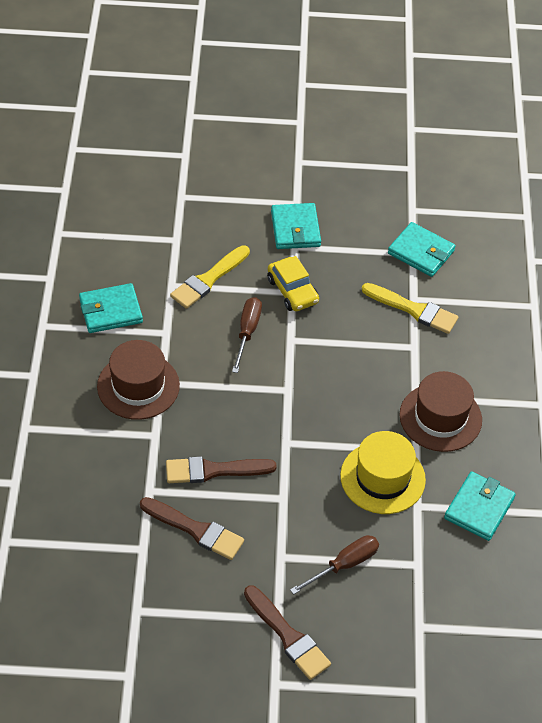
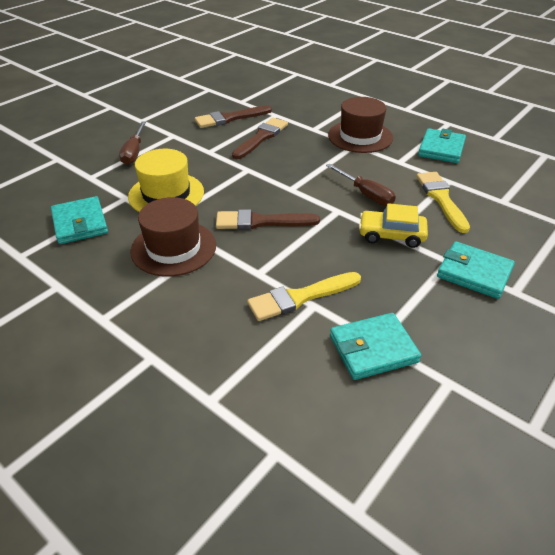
camera: 130 degrees right, 10 degrees down
brown brush [244,585,331,680] -> brown brush moved to [216,209,320,230]

